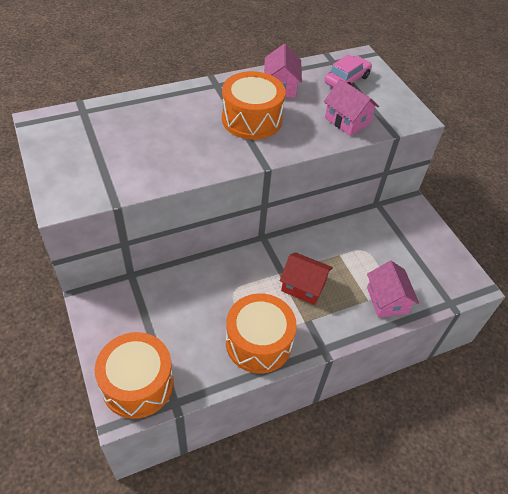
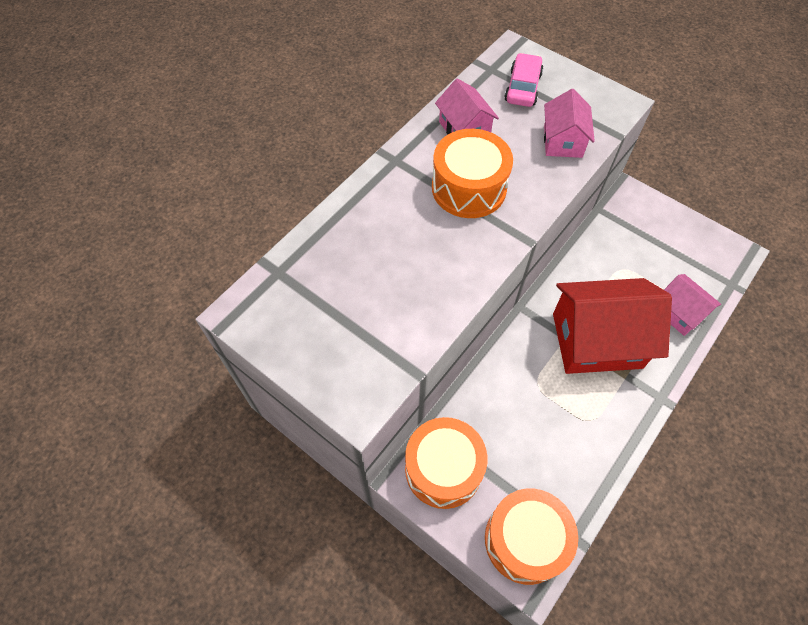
camera: 25 degrees left, 10 degrees up
orange drum [226,293,297,373] -> orange drum moved to [405,417,487,509]
red house [280,252,333,305] -> red house [553,278,672,374], size x1.90
pink house [324,79,379,136] -> pink house turned 75 degrees clockwise [544,89,595,158]

